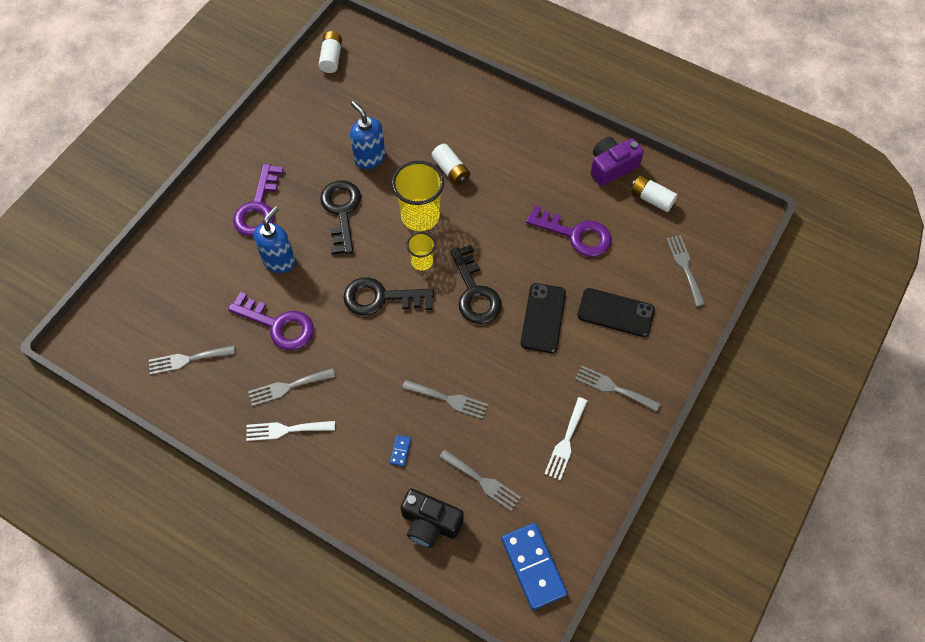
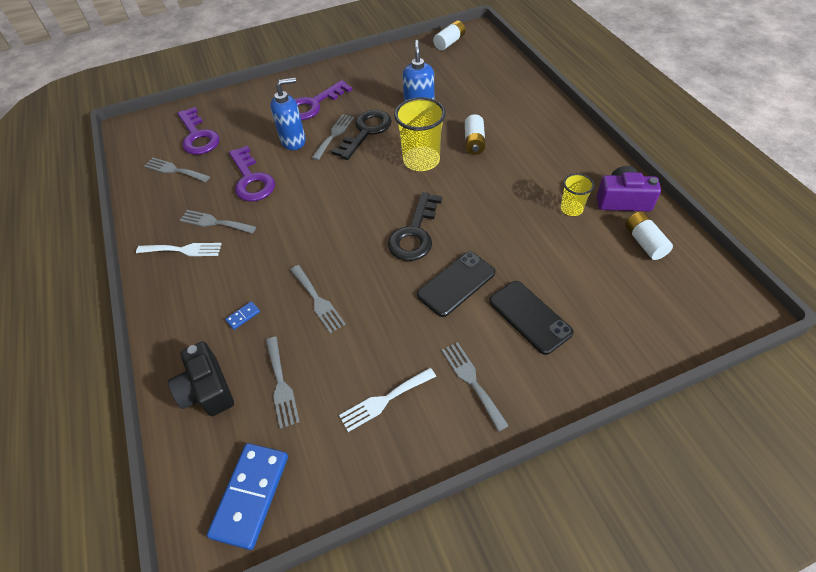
camera: 40 degrees right, 10 degrees down
white fork [246,421,335,441] -> white fork turned 150 degrees clockwise [136,243,222,256]
black key [343,277,434,315] -> none
yellow cup [406,232,435,271] -> yellow cup moved to [561,173,594,216]
purple key [526,205,612,257] -> purple key moved to [177,107,219,155]
grey fork [666,235,705,307] -> grey fork moved to [312,114,354,160]

